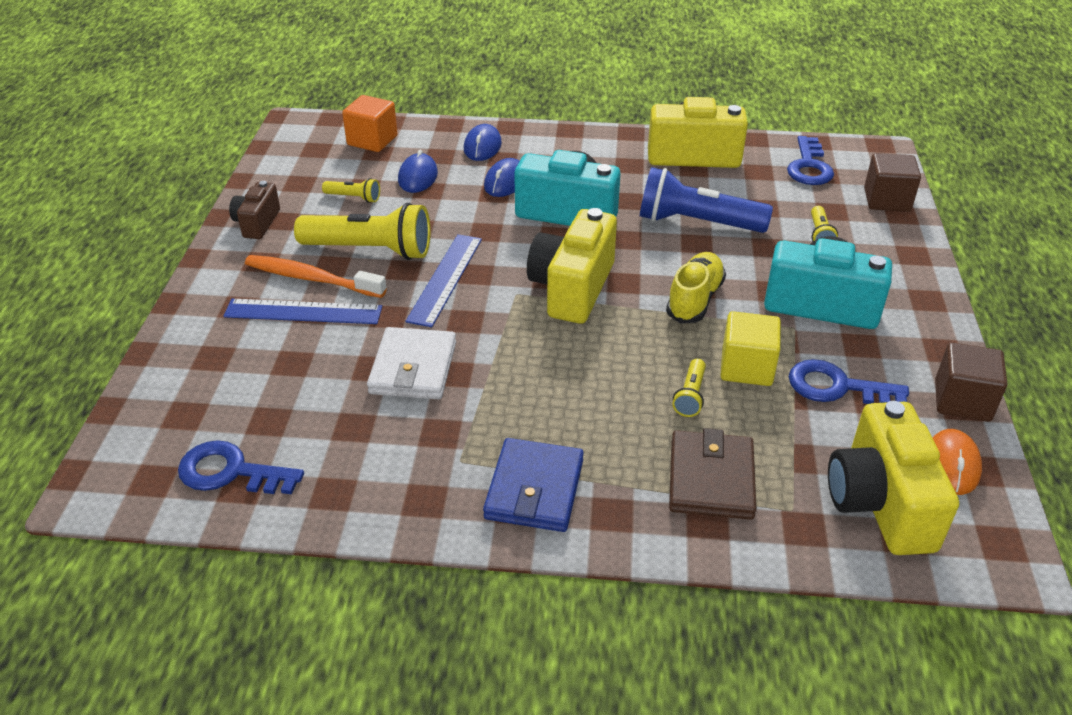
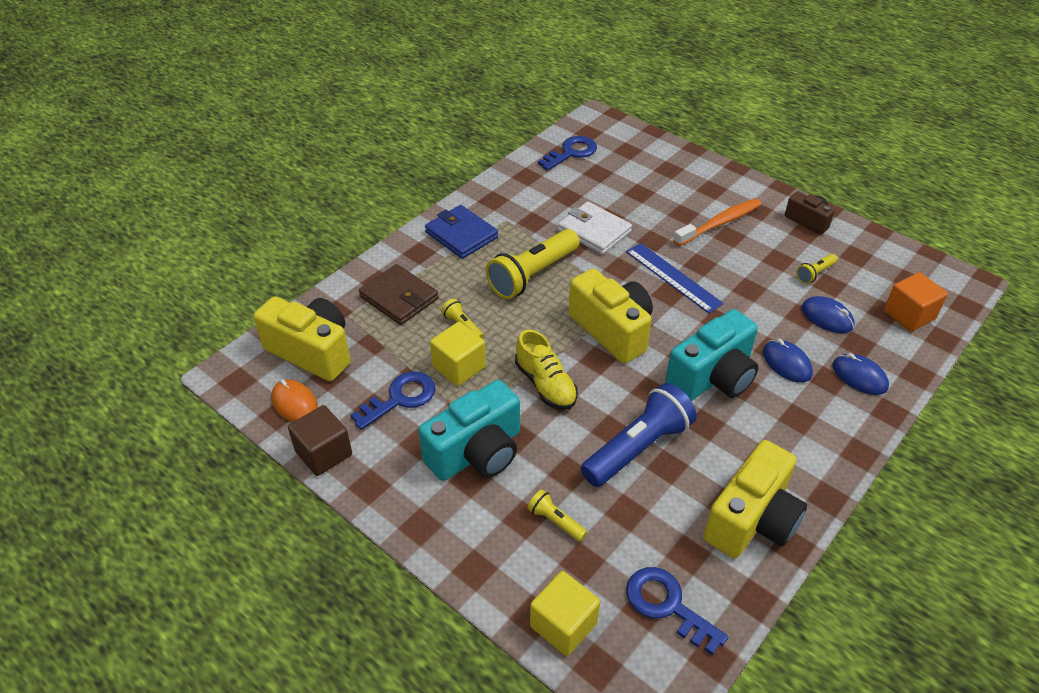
camera: 125 degrees right, 5 degrees up
blue ruler [223,299,382,324] -> none
yellow flashlight [294,203,430,260] -> yellow flashlight moved to [486,229,580,299]
brown cube [864,153,921,212] -> yellow cube [530,571,600,656]

